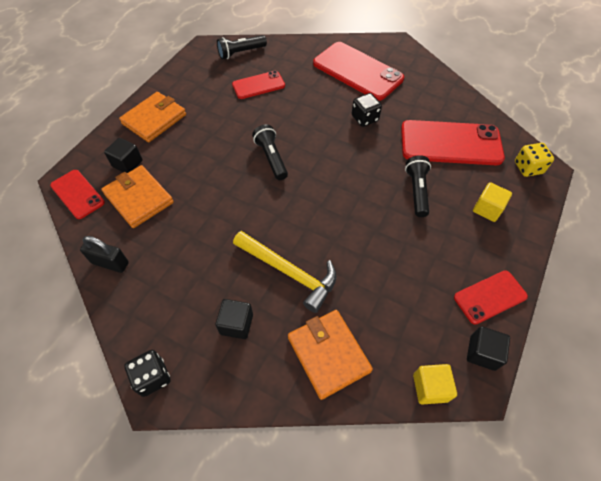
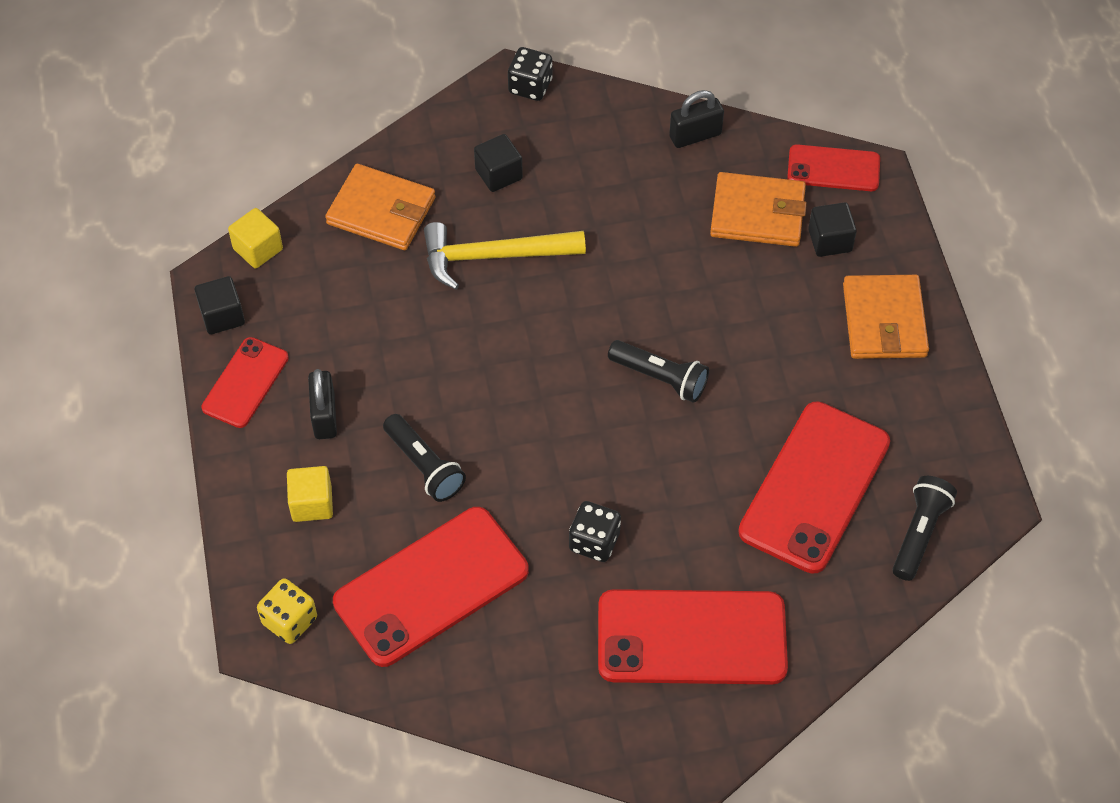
camera: 140 degrees right, 0 degrees up
red phone [232,71,285,99] -> red phone [738,401,890,574], size x1.79
none -> black padlock [308,369,337,439]

